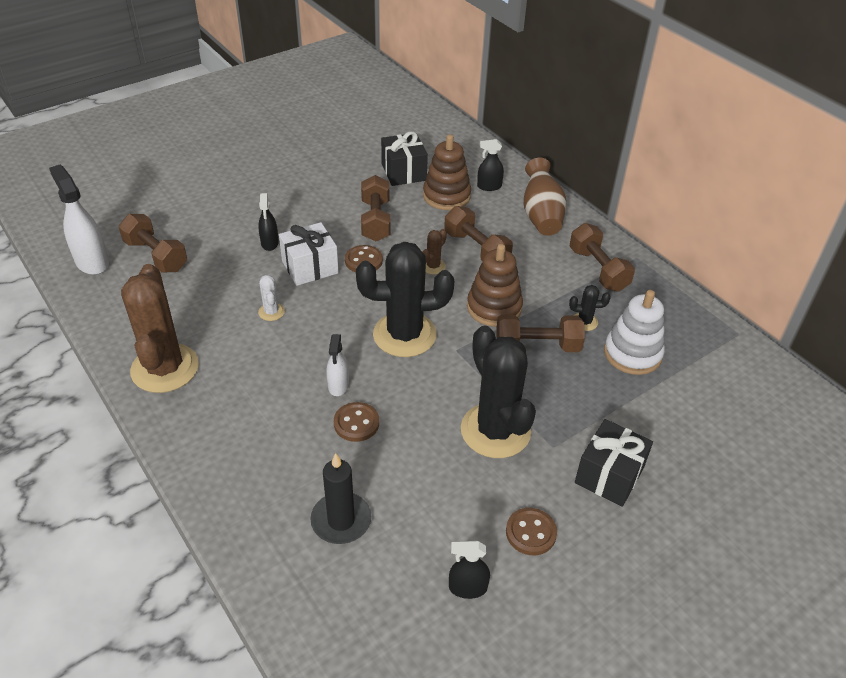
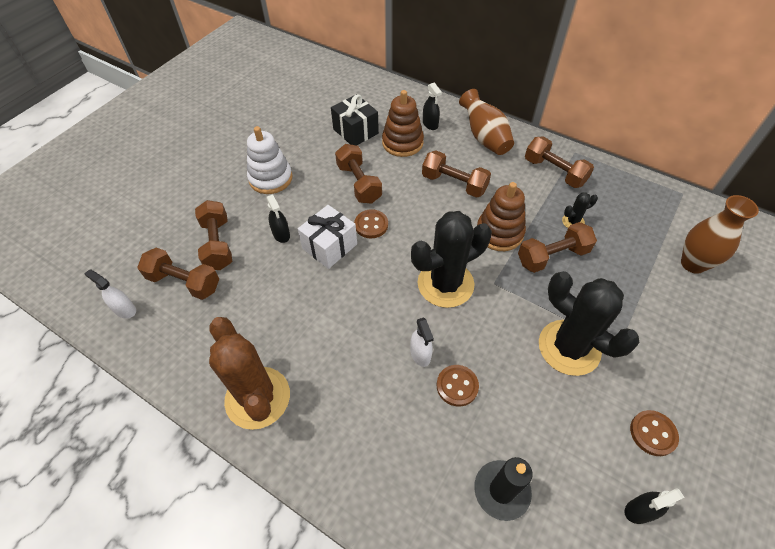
camera: 20 degrees left, 10 degrees up
white spray bottle [49,165,109,275] -> white spray bottle [85,269,136,319], size x0.58
white cactus [258,275,285,321] -> none
brown cactus [422,229,447,275] -> none
black spray bottle [477,139,504,191] -> black spray bottle turned 90 degrees counterclockwise [423,82,442,130]
black gift [575,419,653,507] -> none
white stacking toy [604,290,665,375] -> white stacking toy moved to [247,126,292,194]
none -> brown dumbbell [195,200,232,270]
none -> brown vase [681,195,759,274]

